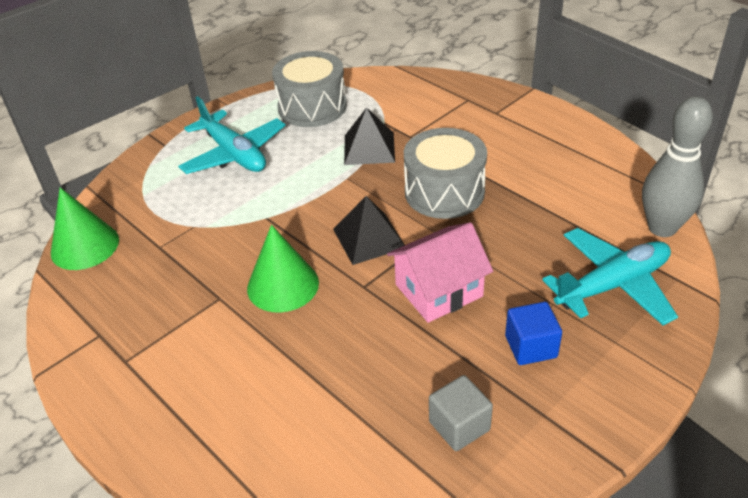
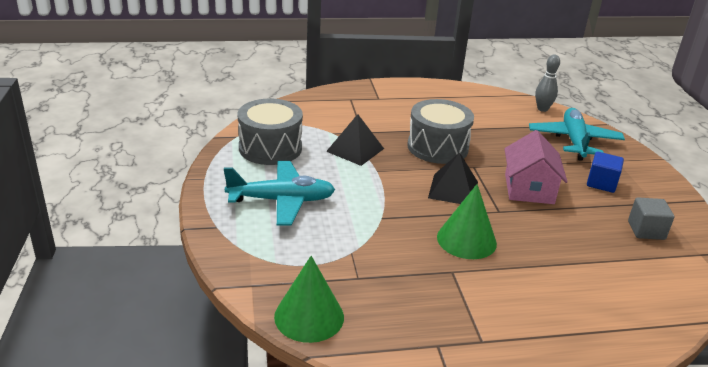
camera: 60 degrees left, 10 degrees down
grey bowling pin [642,96,713,237] -> grey bowling pin [535,54,560,112], size x0.61

